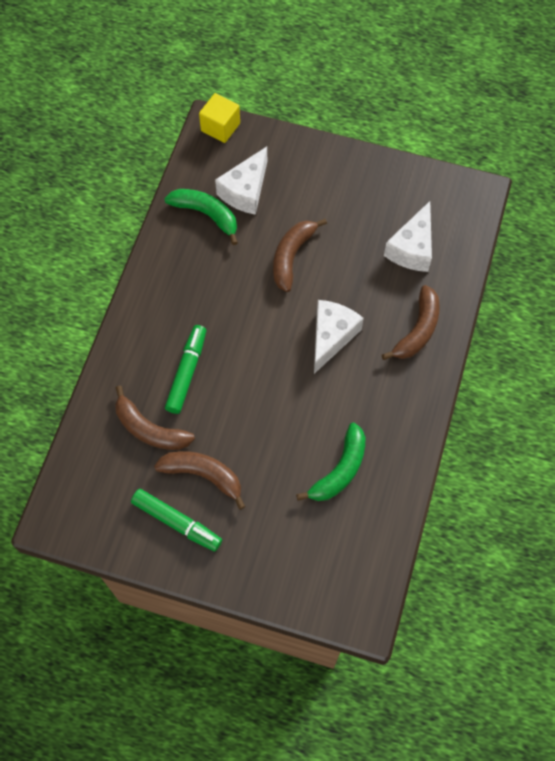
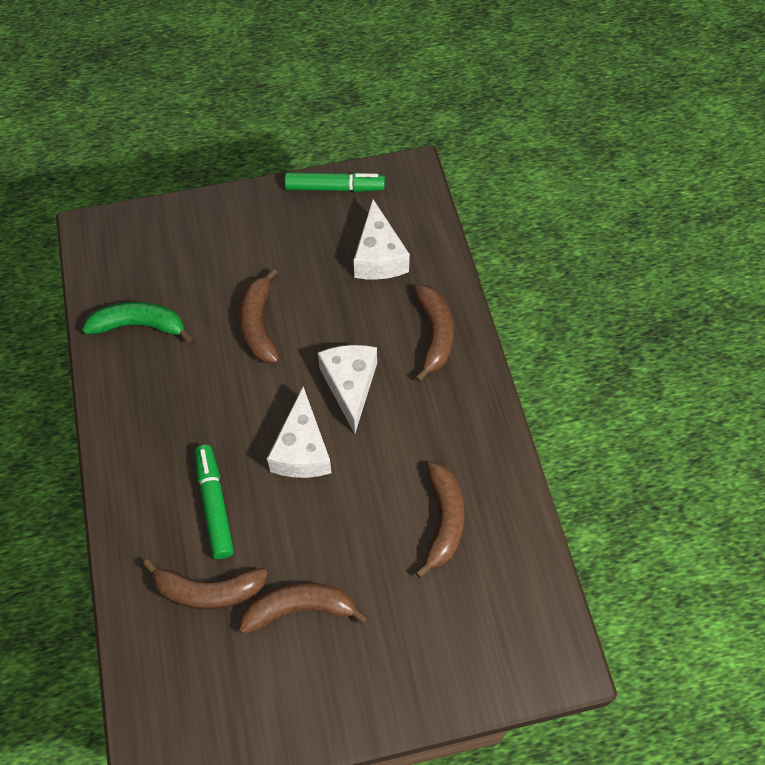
camera: 30 degrees left, 5 degrees down
green marker [131,489,222,551] -> green marker moved to [285,172,385,192]
yellow cube [199,93,240,143] -> none
white cheese [215,146,267,215] -> white cheese moved to [267,387,332,478]
green banana [296,423,365,501] -> brown banana [415,462,465,578]

